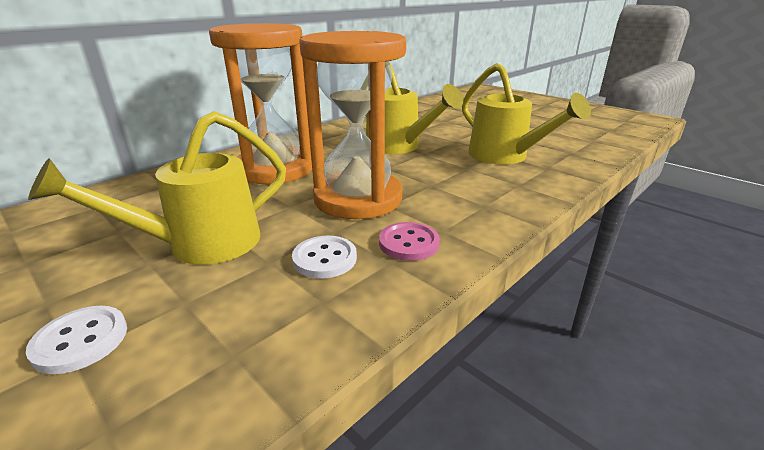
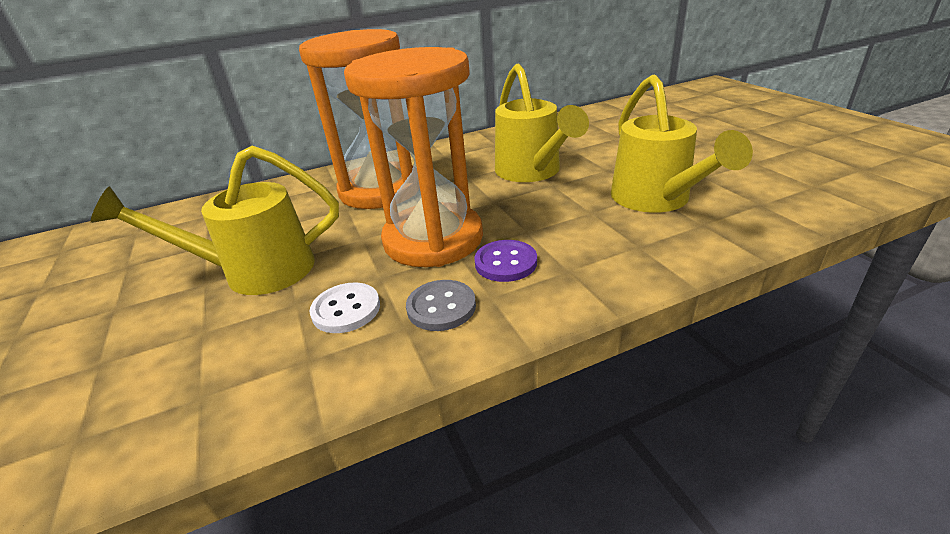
camera: 25 degrees right, 5 degrees up
white button [26,306,127,374] -> none
pink button [379,222,440,261] -> grey button [406,280,476,331]
none -> purple button [474,240,537,282]

